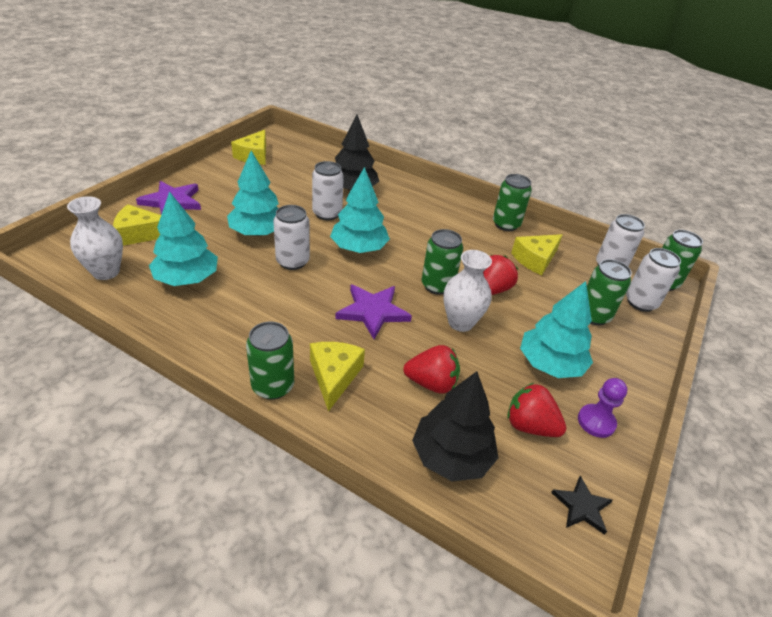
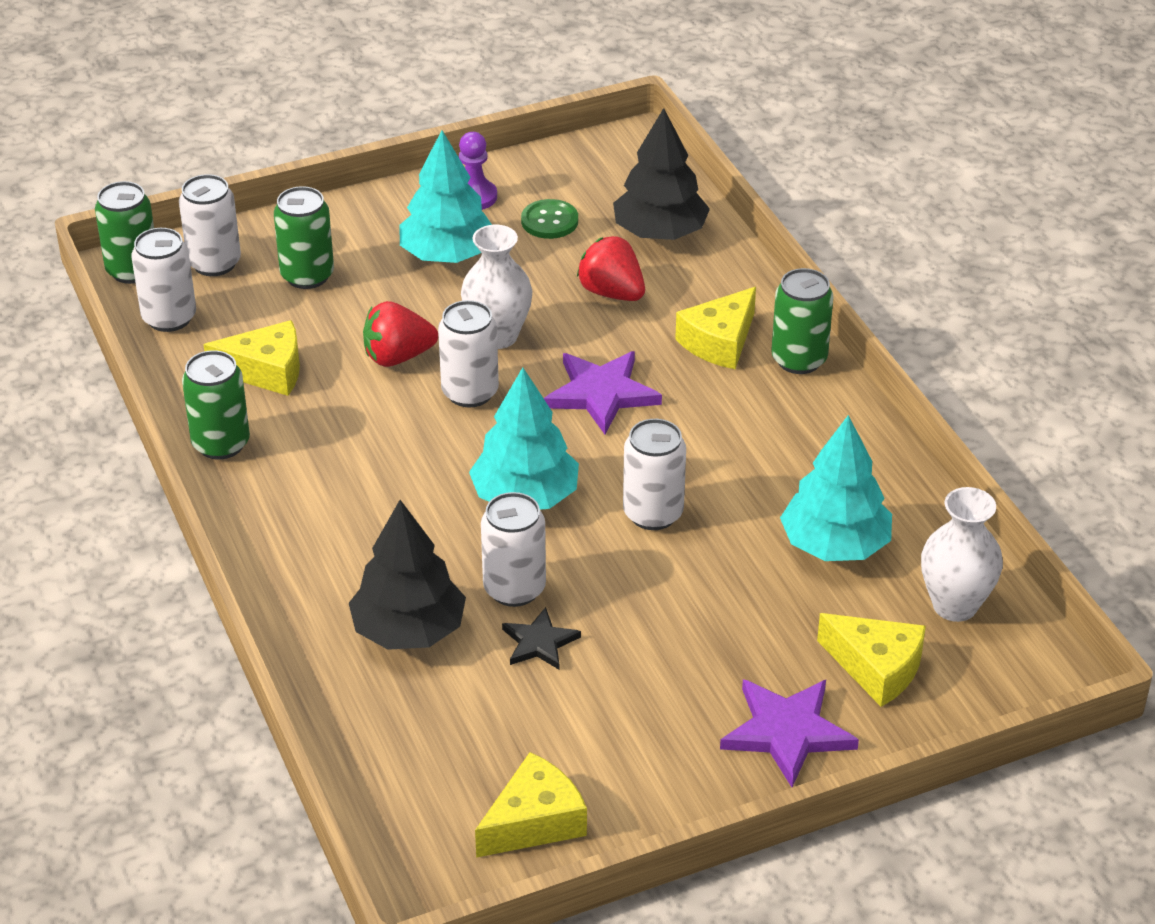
camera: 140 degrees left, 0 degrees up
turquoise tree [227,151,279,236] -> none
green can [422,229,463,295] -> white can [438,300,499,408]
red strawberry [507,383,566,437] -> green button [521,199,578,239]
black star [551,476,613,535] -> black star moved to [502,607,581,670]

